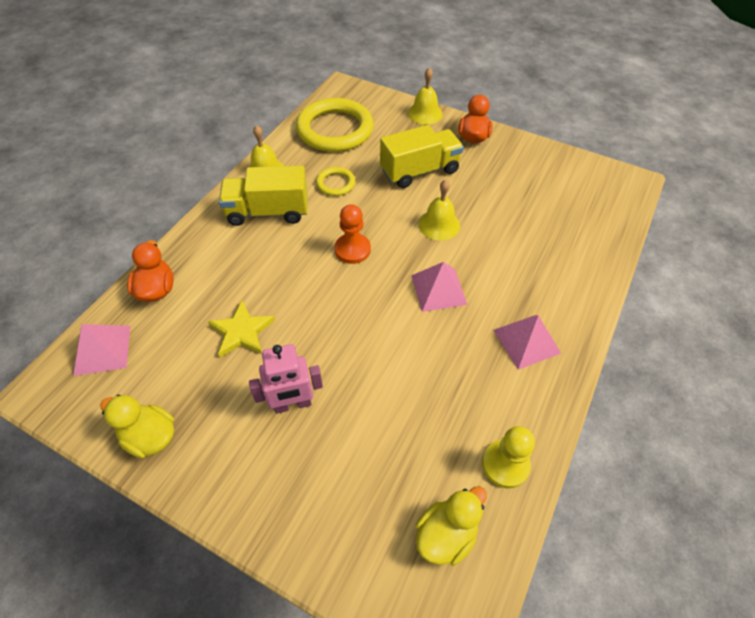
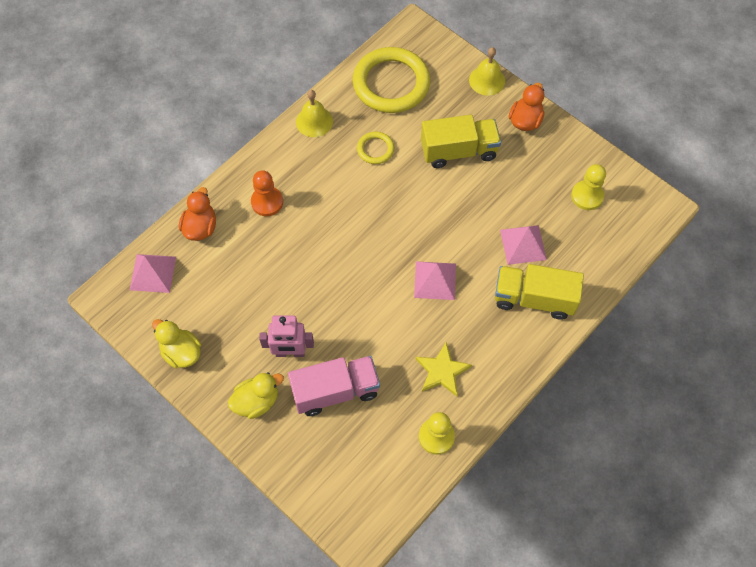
camera: 15 degrees right, 10 degrees up
yellow star [208,301,275,357] -> yellow star moved to [415,342,472,397]
yellow truck [219,166,308,226] -> yellow truck moved to [495,264,584,320]
orange pawn [335,204,371,264] -> orange pawn moved to [251,170,283,216]
yellow duck [416,486,487,566] -> yellow duck moved to [228,372,284,419]
yellow bell [418,180,460,240] -> none
pink pyramid [493,315,561,370] -> pink pyramid moved to [500,225,547,265]
none -> pink truck [288,356,380,416]
none -> yellow pawn [571,164,606,210]

